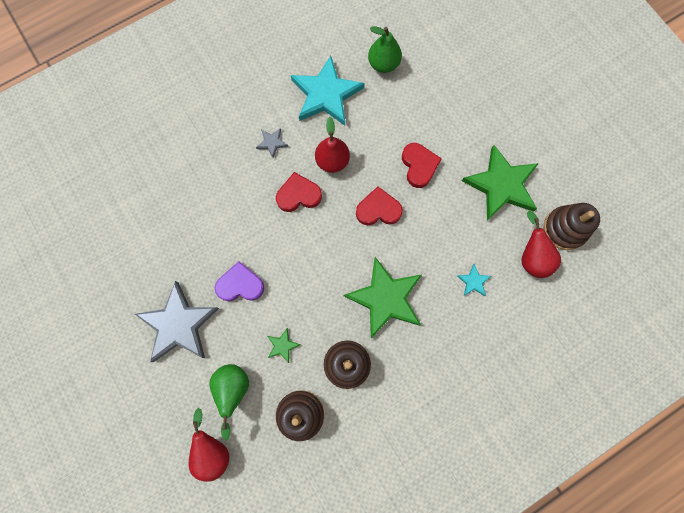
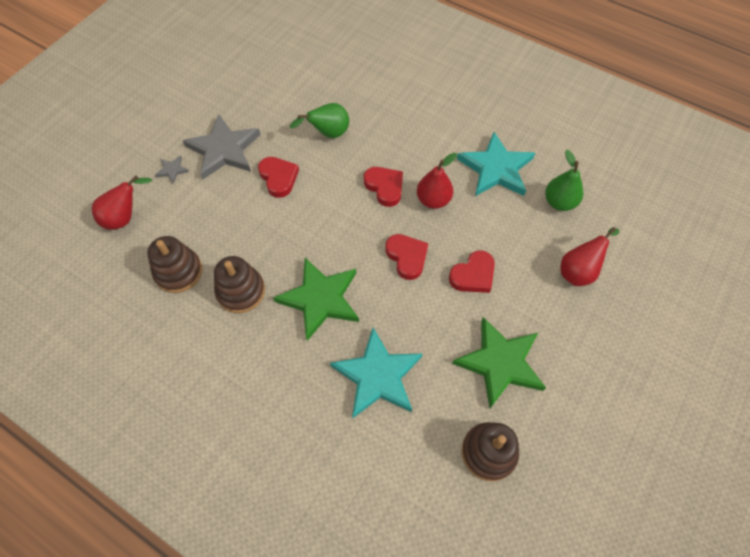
camera: 65 degrees right, 15 degrees down
green pear [209,364,249,440] -> green pear moved to [290,103,349,138]
purple heart [215,261,264,301] -> red heart [258,157,299,198]
grey star [256,128,288,158] -> grey star moved to [155,156,189,184]
green star [267,328,301,363] -> none
turquoise star [457,264,491,296] -> turquoise star [330,328,422,418], size x2.36
red pear [522,211,561,278] -> red pear moved to [561,227,620,286]

